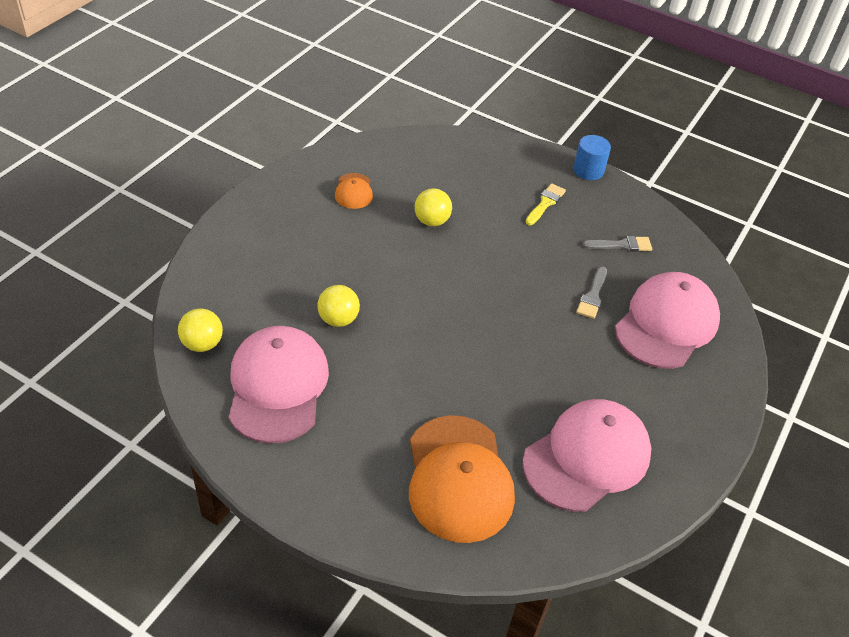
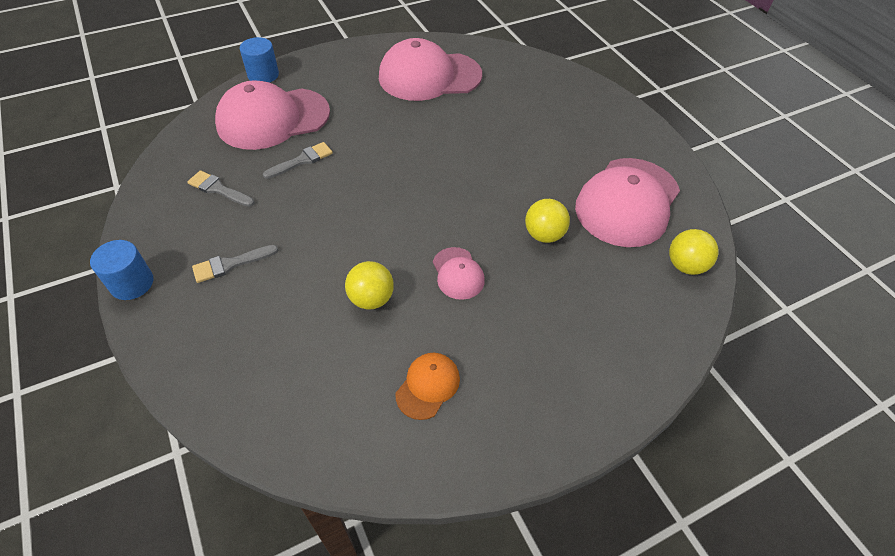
camera: 145 degrees left, 5 degrees up
orange cap [409,415,515,543] -> none
yellow brush [525,183,566,225] -> grey brush [192,245,278,283]
none -> blue cylinder [240,37,279,82]
none -> pink cap [433,247,485,300]

